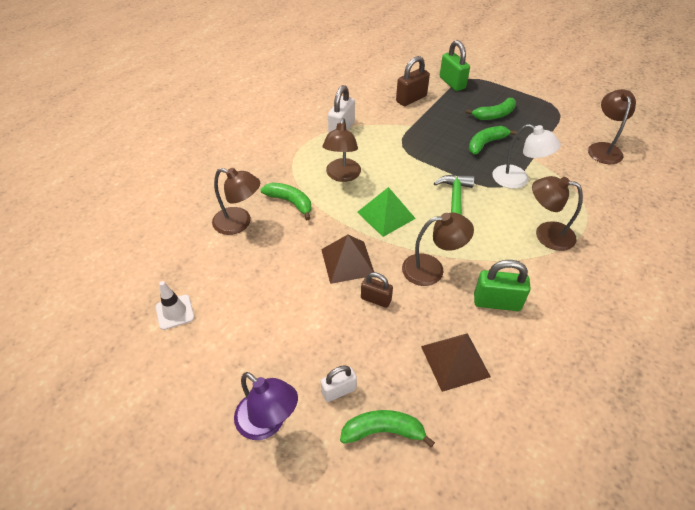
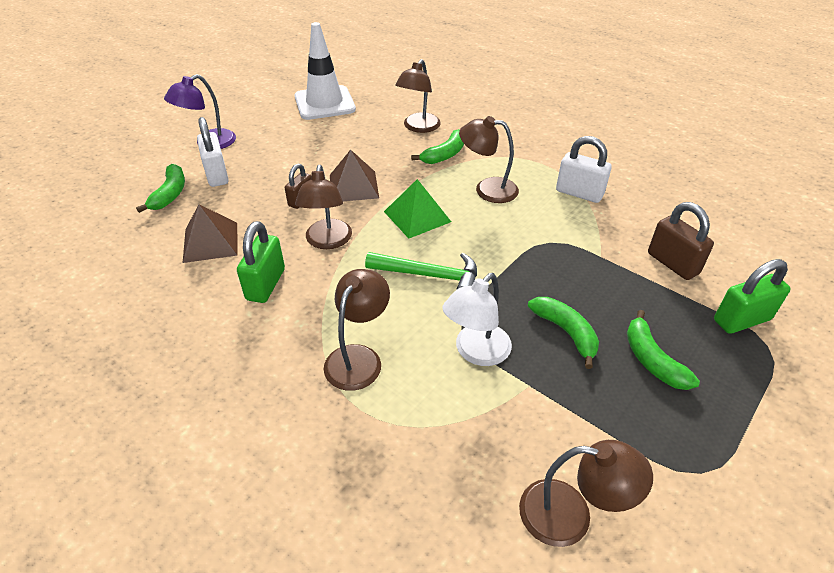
camera: 95 degrees right, 5 degrees down
white traffic cone [156,281,194,330] -> white traffic cone [294,22,356,120], size x2.02
white padlock [321,365,357,402] -> white padlock [197,117,229,187], size x1.56

